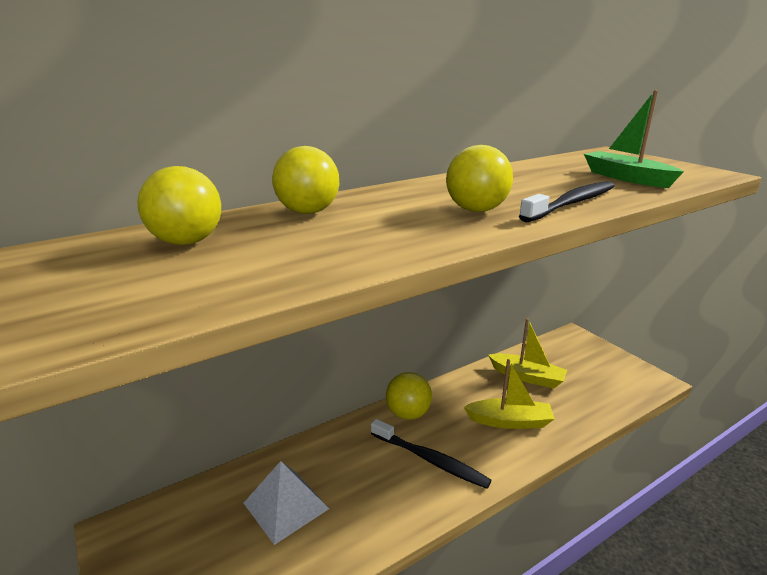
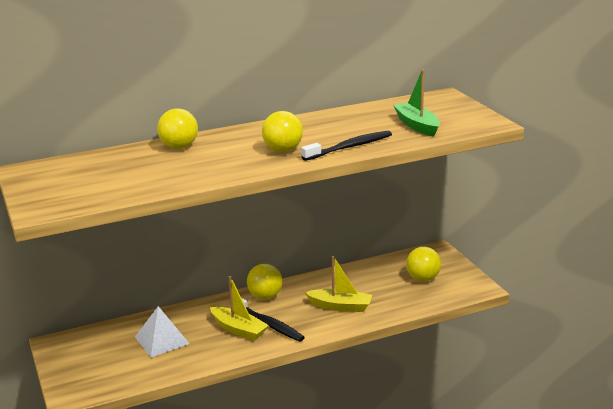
camera: 10 degrees right, 0 degrees up
yellow ball [137,166,221,245] -> yellow ball moved to [406,247,441,281]
yellow boat [488,318,567,388] -> yellow boat moved to [210,276,269,341]

